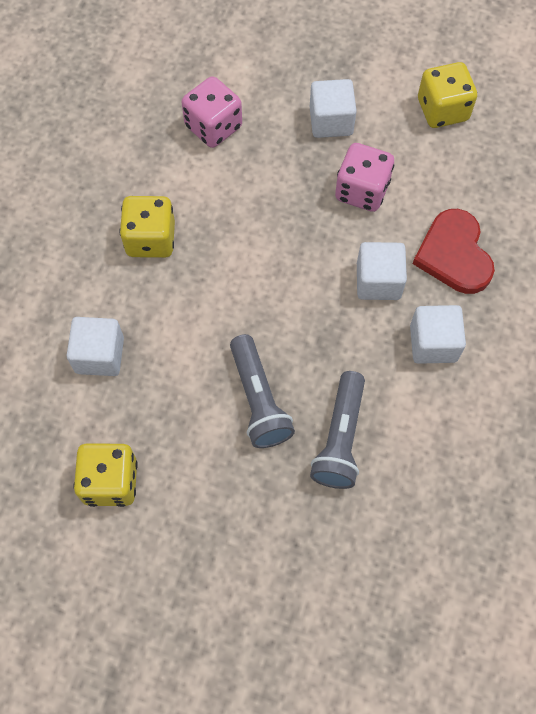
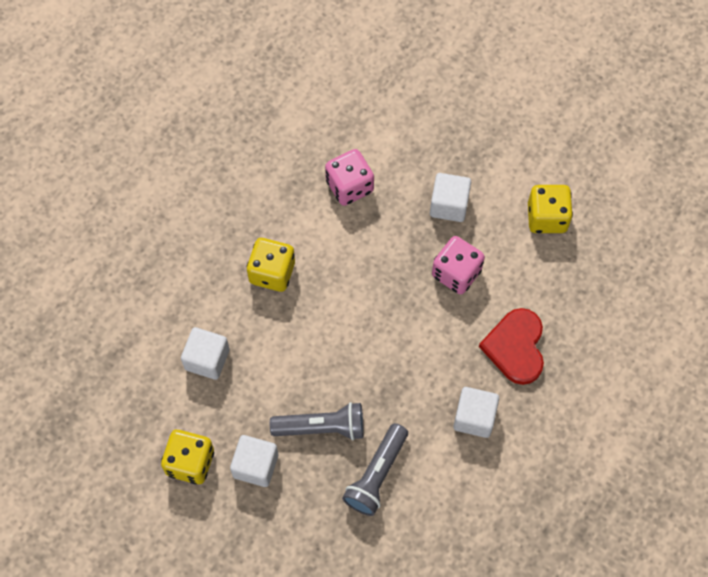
camera: 15 degrees right, 0 degrees up
grey flashlight [230,334,295,448] -> grey flashlight turned 90 degrees counterclockwise [270,402,364,440]
white cube [357,242,407,300] -> white cube moved to [230,435,278,487]

